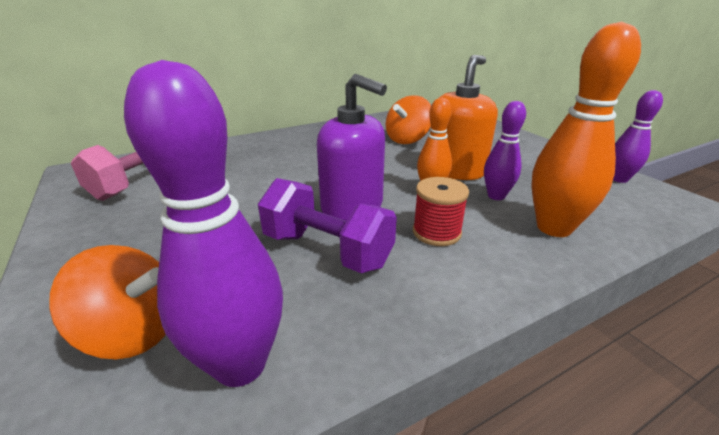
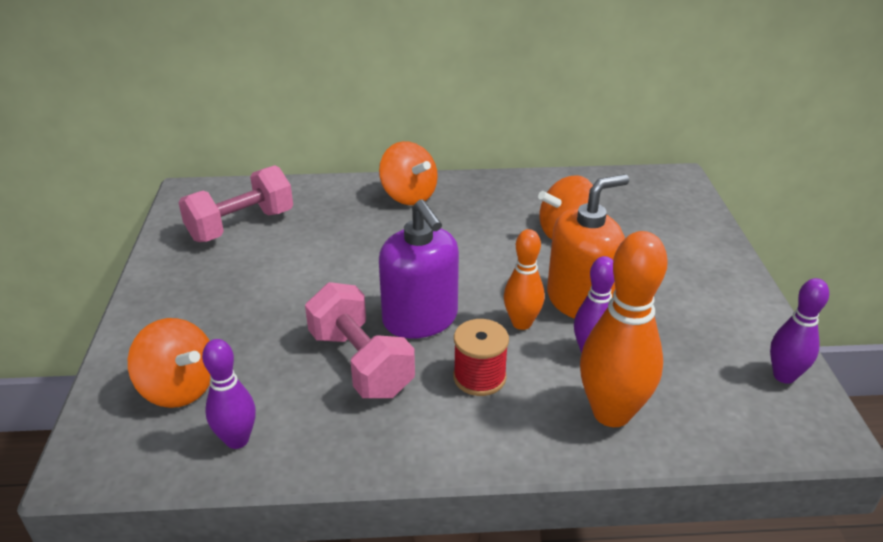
camera: 25 degrees right, 5 degrees up
purple bowling pin [124,60,283,387] -> purple bowling pin [202,339,256,449], size x0.59
purple dumbbell [258,178,397,273] -> pink dumbbell [305,282,415,398]
none -> orange spinning top [379,141,438,205]

